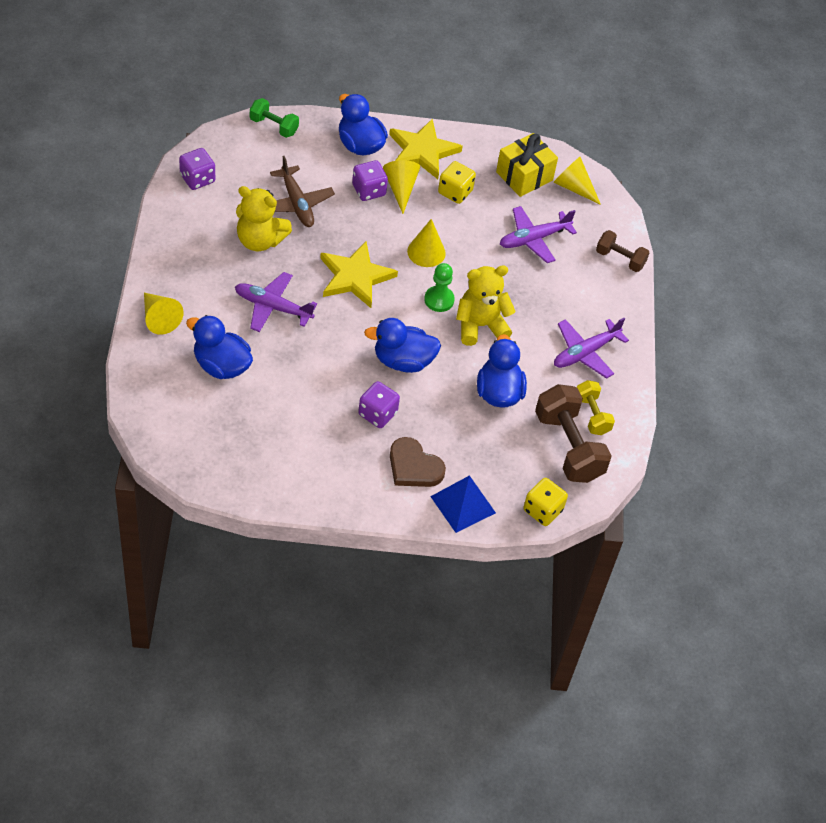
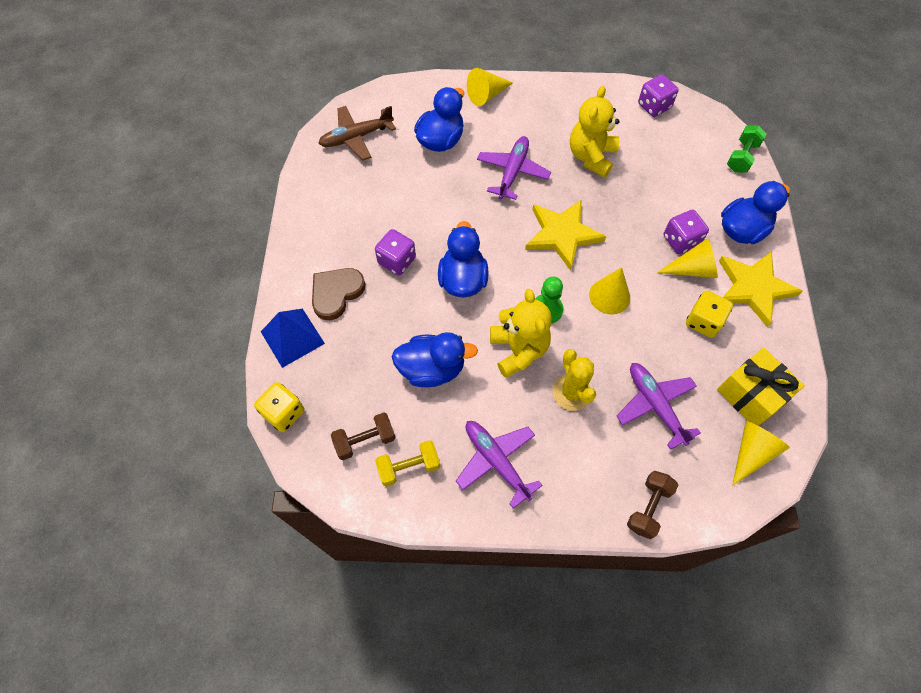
camera: 95 degrees right, 10 degrees up
brown plane [270,156,335,227] -> brown plane moved to [318,106,396,160]
brown dumbbell [535,384,612,483] -> brown dumbbell [331,412,396,460], size x0.57
none -> yellow cactus [552,349,596,411]

